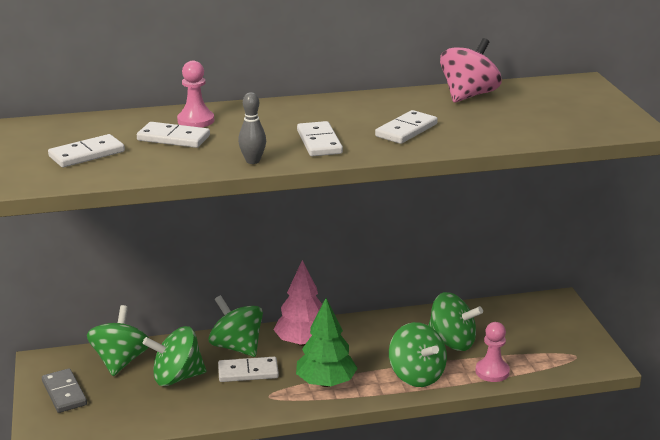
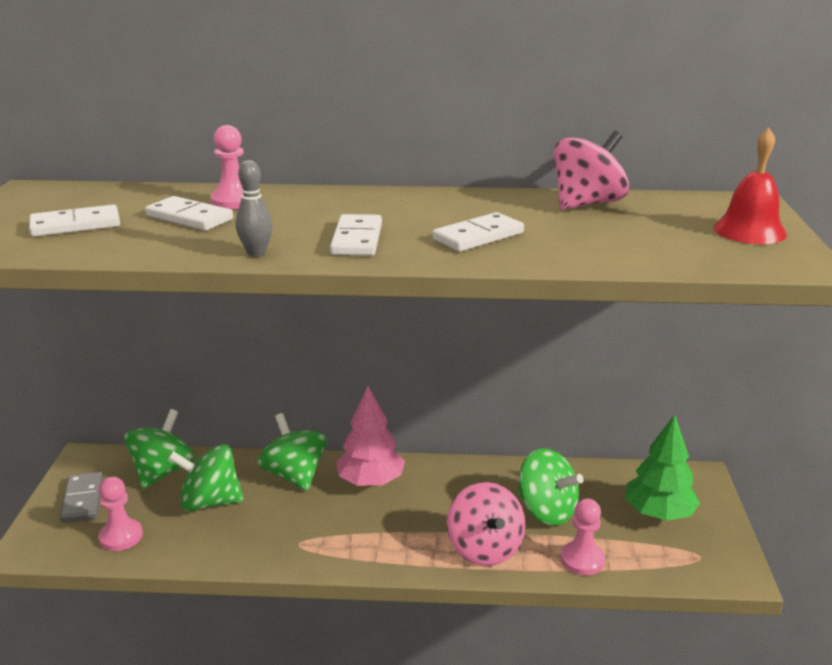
camera: 15 degrees right, 0 degrees up
white domino [218,357,279,382] -> none
green tree [296,298,358,387] -> green tree moved to [625,414,700,521]
green spinning top [389,322,447,387] -> pink spinning top [447,482,526,566]
none -> pink pawn [98,477,143,551]
none -> red bell [713,128,787,244]

